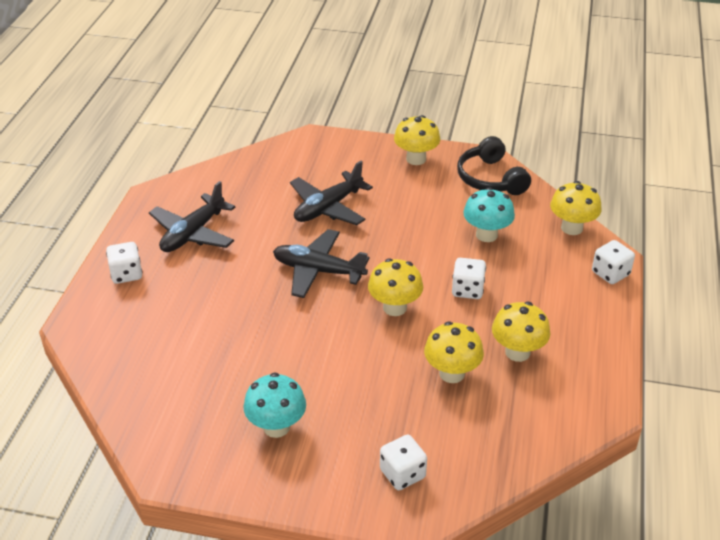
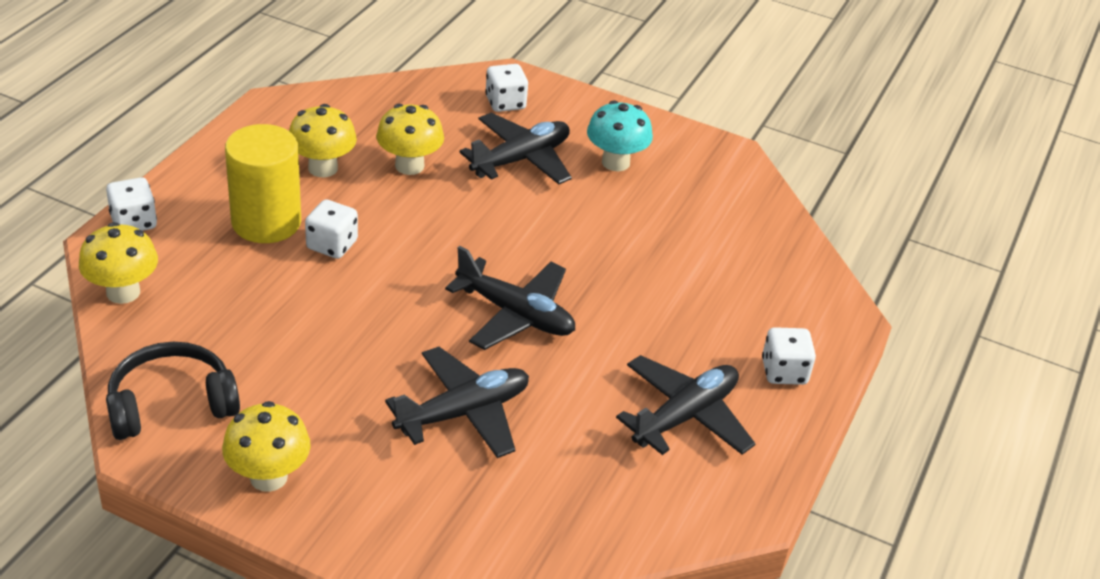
camera: 170 degrees left, 0 degrees up
yellow mushroom [368,258,423,316] -> none
black headphones [457,136,531,195] -> black headphones turned 105 degrees counterclockwise [106,342,240,440]
turquoise mushroom [463,187,515,242] -> none
none -> yellow cylinder [225,124,301,243]
none -> black plane [459,113,572,184]

